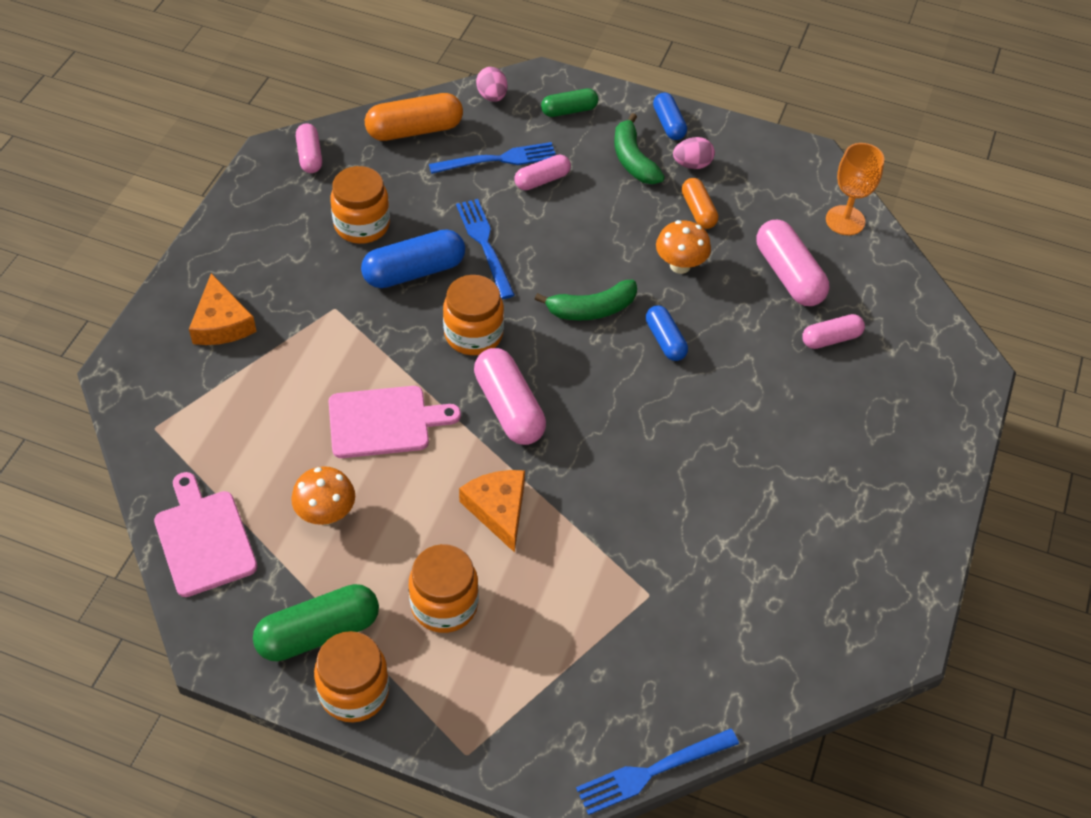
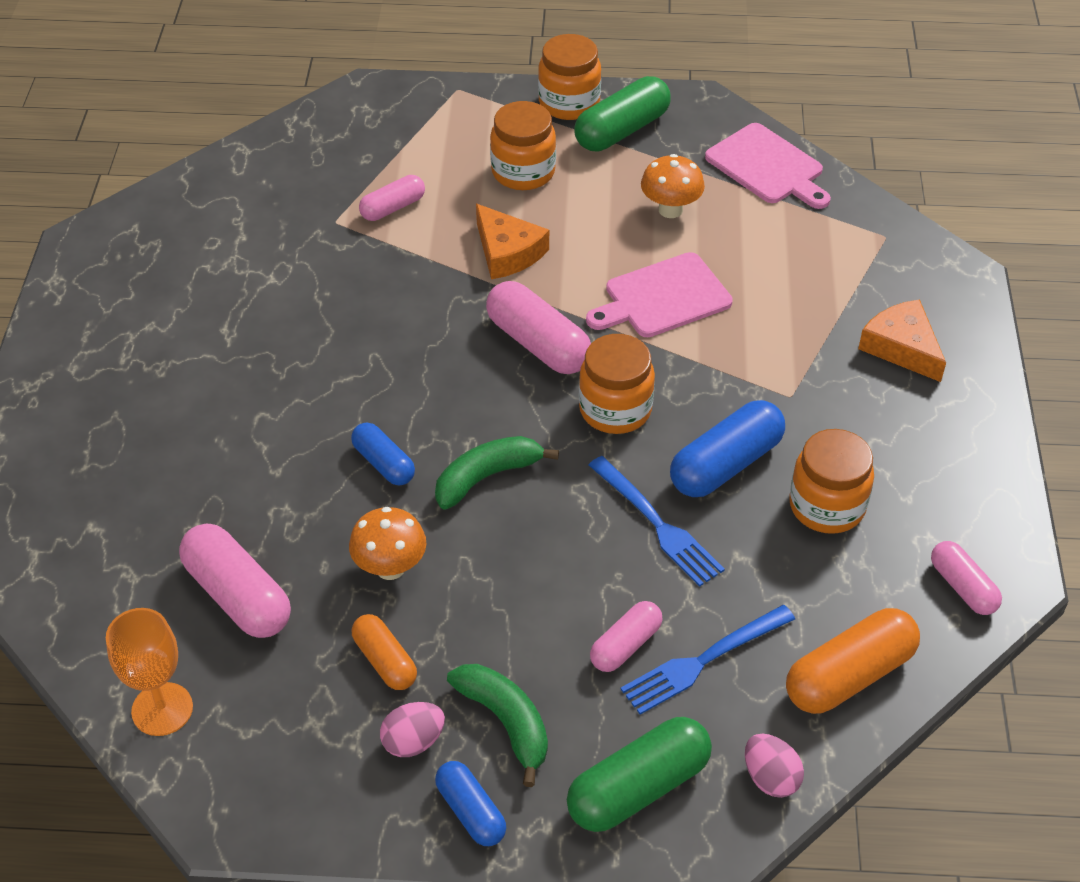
camera: 165 degrees right, 5 degrees down
green capsule [541,88,598,117] -> green capsule [567,717,712,832], size x1.65
blue fork [576,728,739,815] -> none
pink capsule [802,314,865,349] -> pink capsule moved to [359,175,425,221]

